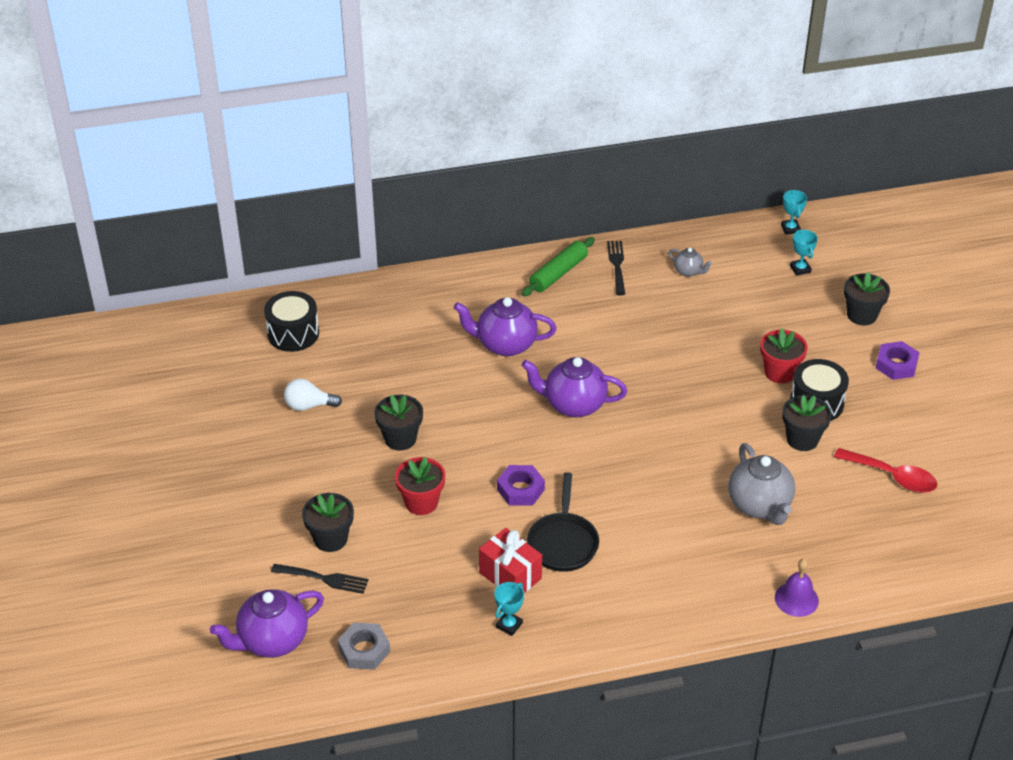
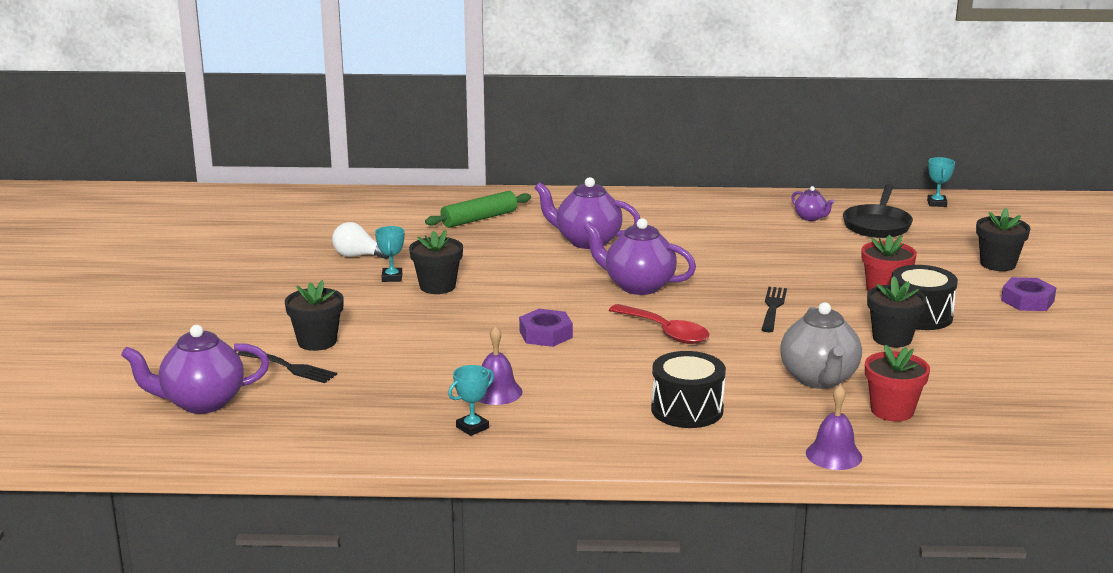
camera: 15 degrees right, 20 degrees down
black drum [264,291,319,352] -> black drum moved to [651,351,726,428]
grey nut [338,623,390,670] -> none
red flower pot [395,457,445,515] -> red flower pot moved to [865,345,930,422]
red gift [479,528,542,593] -> purple bell [478,326,522,405]
green rolling pin [522,237,595,296] -> green rolling pin moved to [425,191,531,228]
black pan [527,472,599,572] -> black pan moved to [843,184,913,238]
black fork [607,241,625,295] -> black fork moved to [761,287,787,332]
grey teapot [669,248,712,277] -> purple teapot [791,186,834,221]
turquoise trophy [790,230,818,276] -> turquoise trophy moved to [375,226,405,282]
red spoon [834,448,937,493] -> red spoon moved to [609,304,709,344]

